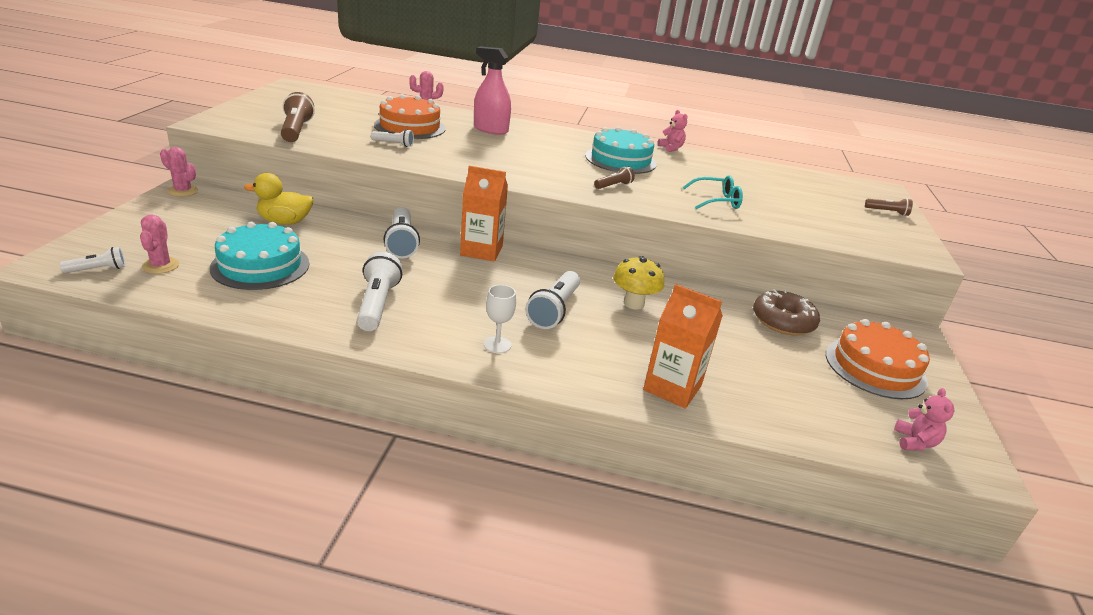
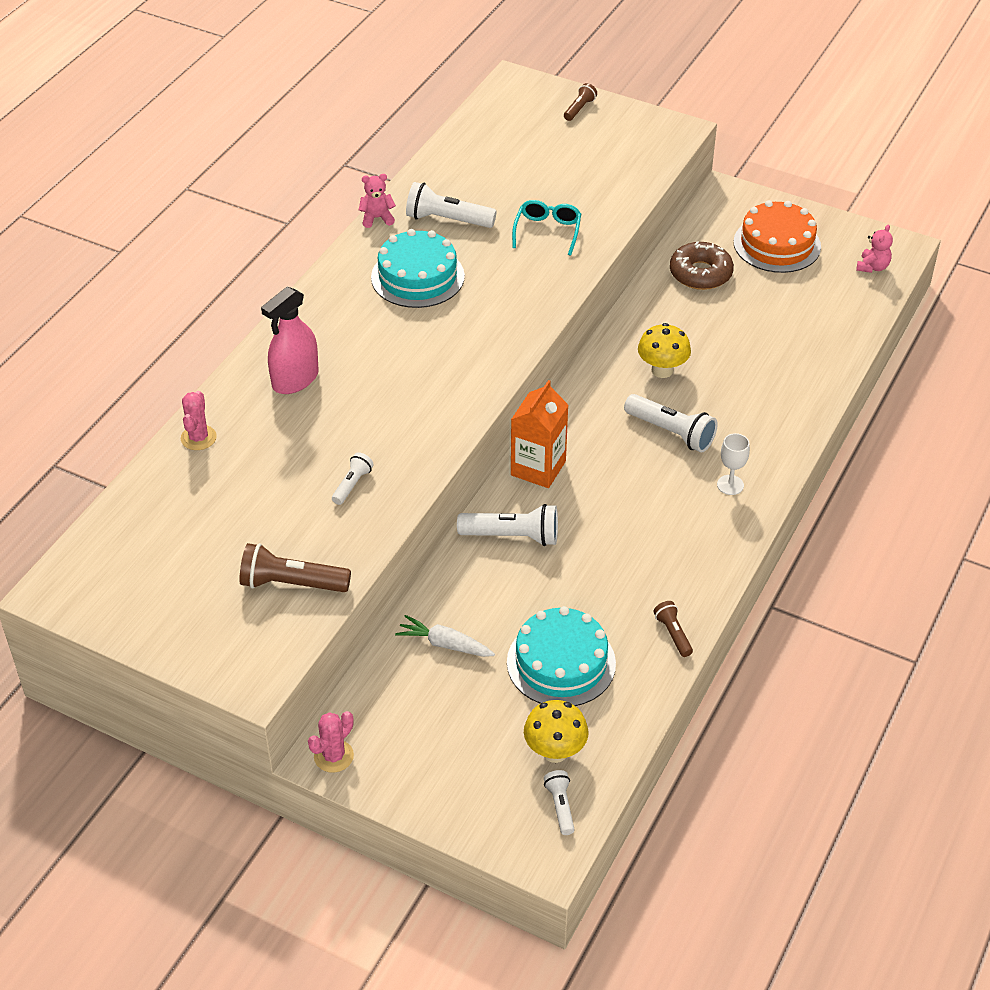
camera: 70 degrees left, 15 degrees up
pink cactus [140,214,179,274] -> yellow mushroom [524,700,589,763]
yellow duck [244,173,314,225] -> white carrot [395,615,495,657]
white flashlight [357,252,402,331] -> white flashlight moved to [406,182,497,228]
orange cake [374,94,446,139] -> none
brown flashlight [594,166,635,189] -> brown flashlight moved to [653,601,693,657]
orange carton [643,284,723,409] -> none
pink teddy bear [894,388,954,451] -> pink teddy bear turned 90 degrees clockwise [856,225,893,273]

